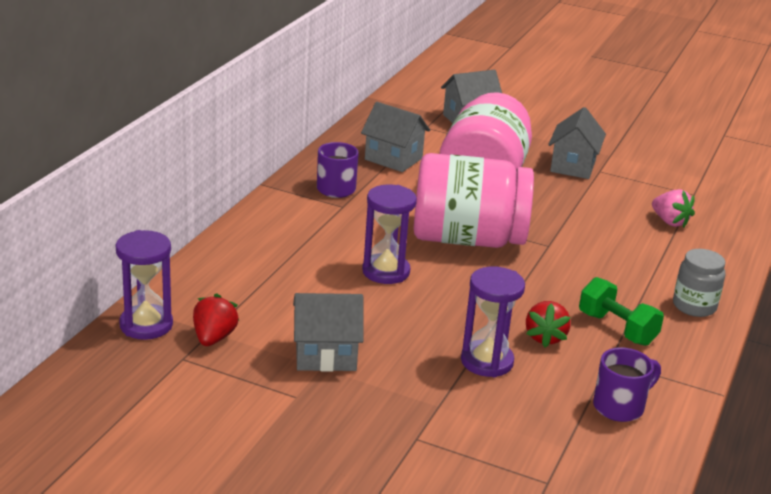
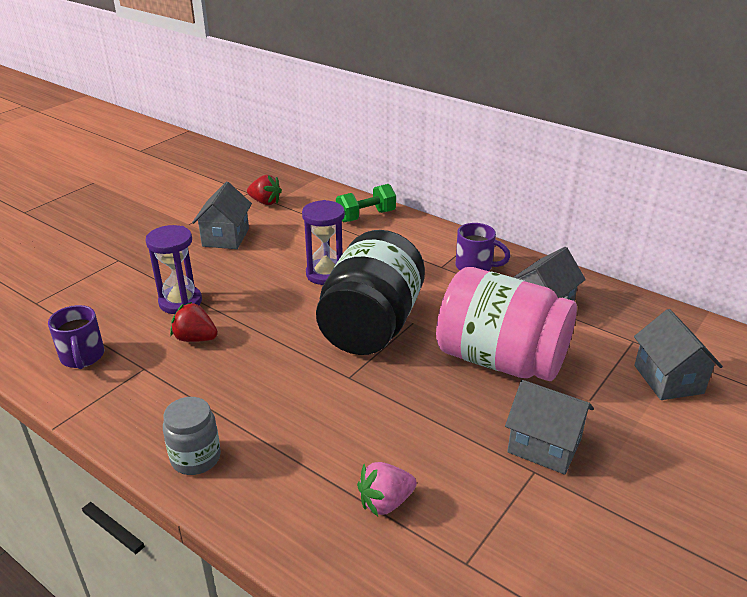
camera: 105 degrees right, 5 degrees up
purple hourglass [116,230,173,340] -> none
pink jar [414,153,534,248] -> black jar [316,230,425,355]
green dumbbell [579,277,664,346] -> green dumbbell moved to [336,184,396,222]

